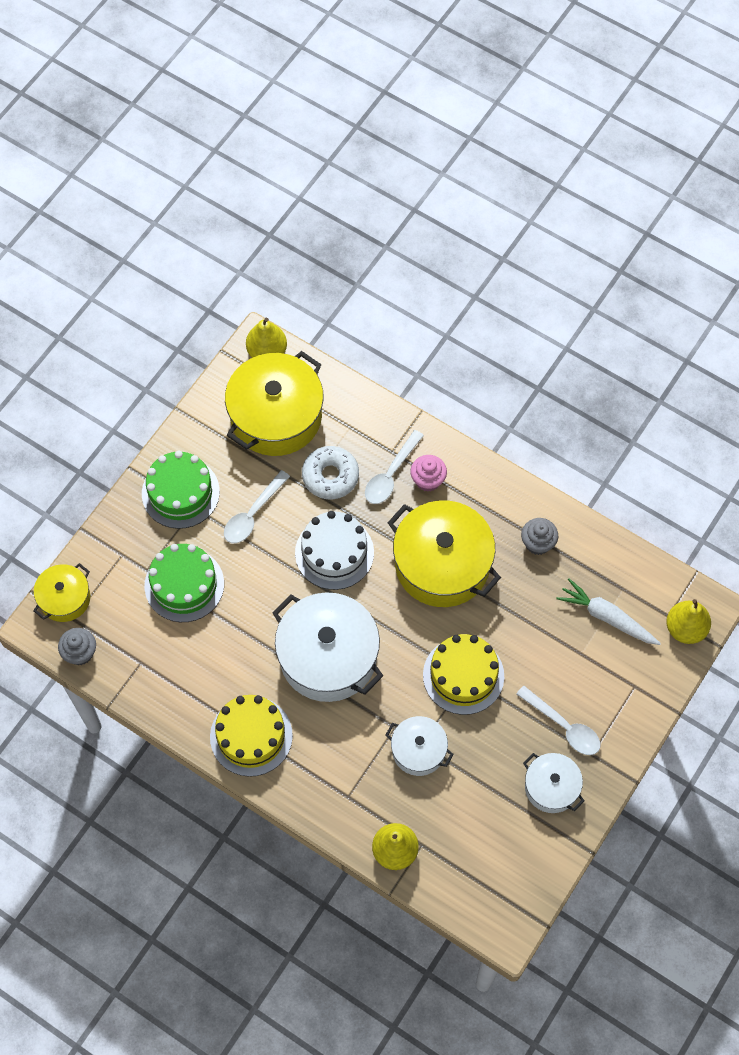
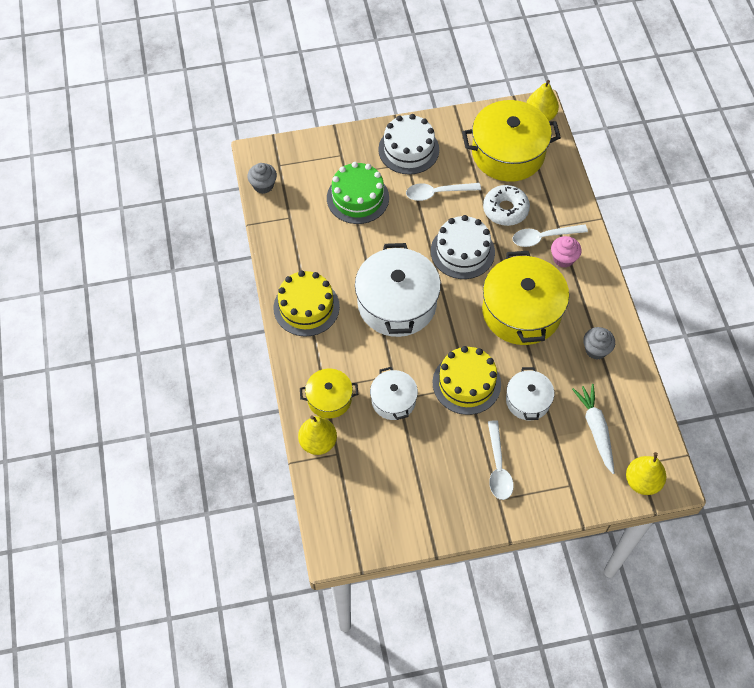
camera: 45 degrees right, 5 degrees down
yellow pot [33,563,90,622] -> yellow pot moved to [300,369,358,418]
green cake [142,451,220,529] -> white cake [378,114,439,174]
white pot [523,753,584,813] -> white pot moved to [506,367,554,421]

